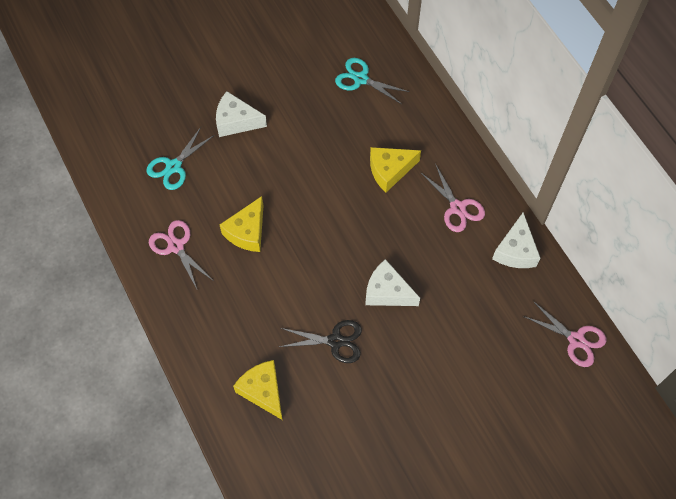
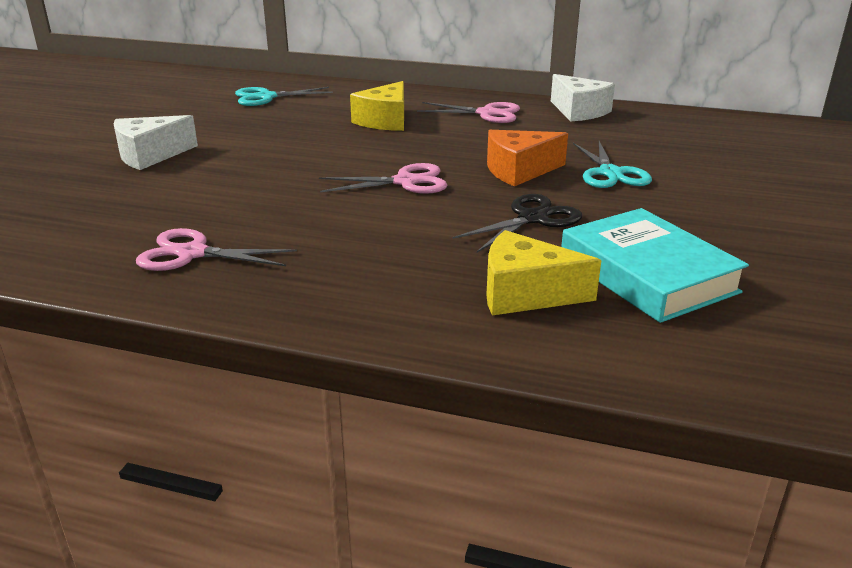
camera: 45 degrees left, 35 degrees down
turquoise scissors [146,127,214,190] -> turquoise scissors moved to [573,141,652,188]
yellow cheese [219,196,263,252] -> none
white cheese [365,259,420,306] -> orange cheese [487,130,568,186]
pink scissors [523,301,606,367] -> pink scissors moved to [319,163,448,194]
none -> turquoise book [561,208,749,323]

